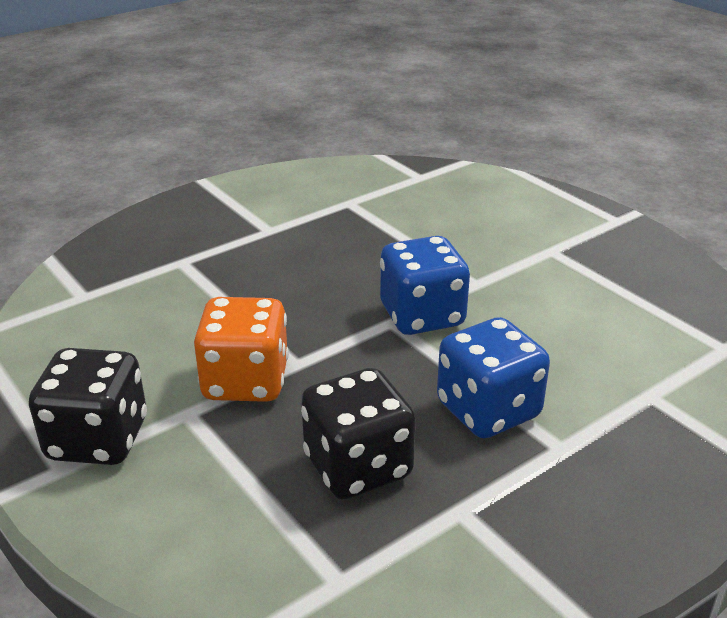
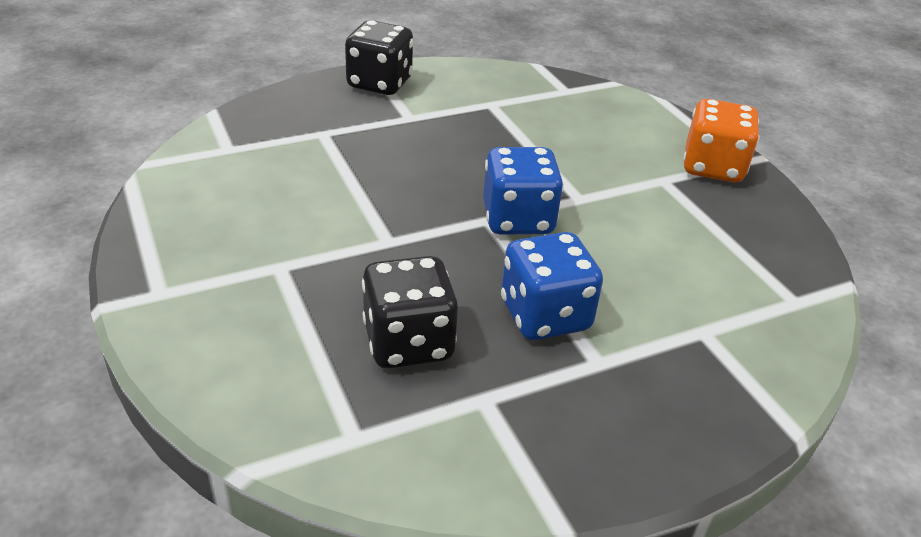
camera: 10 degrees right, 5 degrees up
black dice [29,348,147,465] -> black dice moved to [345,20,413,95]
orange dice [194,297,289,402] -> orange dice moved to [683,99,760,182]

